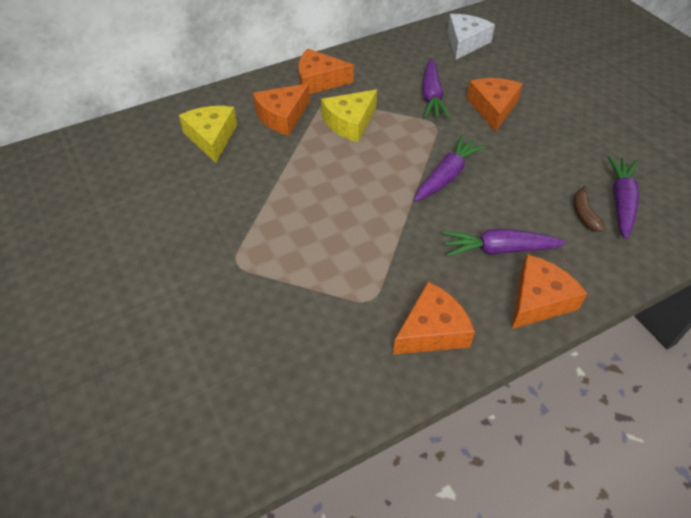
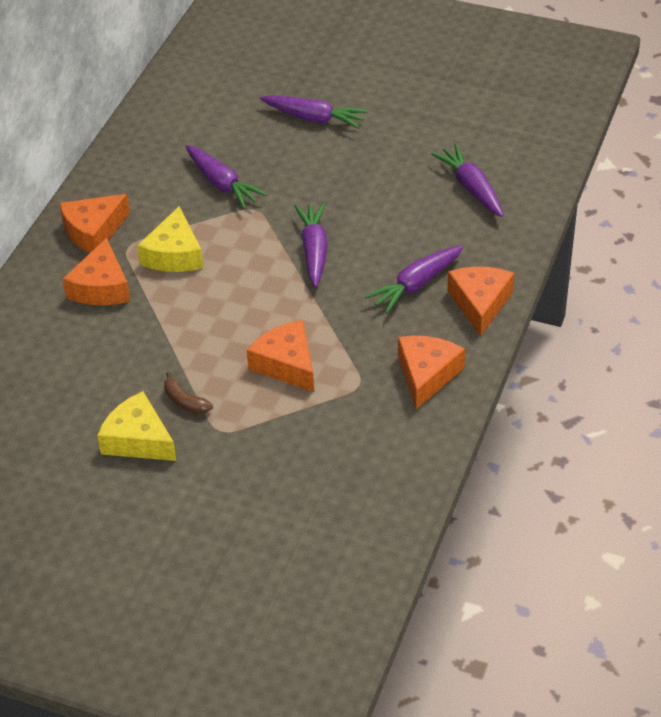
camera: 40 degrees left, 5 degrees down
yellow cheese [179,106,237,163] -> yellow cheese moved to [97,391,176,461]
white cheese [447,14,495,60] -> none
orange cheese [466,78,523,132] -> orange cheese moved to [247,320,314,392]
brown banana [573,186,605,232] -> brown banana moved to [164,372,213,414]
none -> purple carrot [260,95,368,129]

